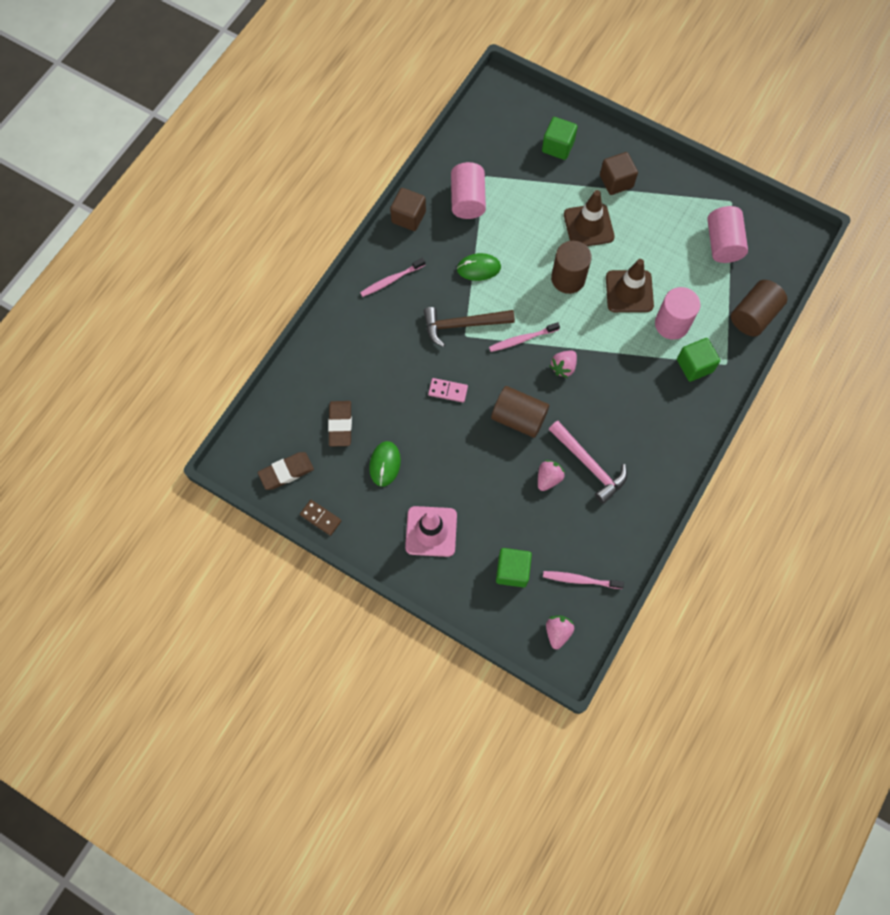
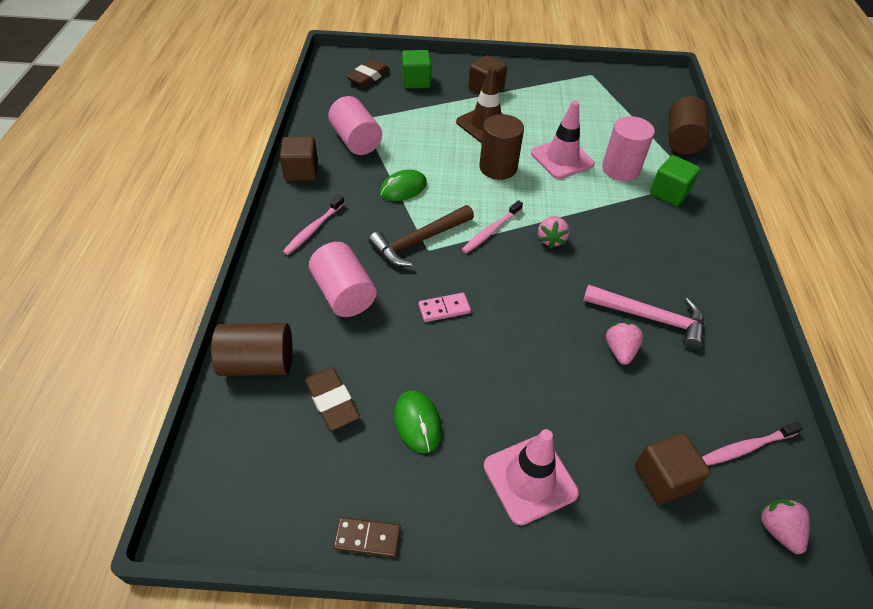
camera: 30 degrees left, 20 degrees down
brown eraser [258,452,314,490] -> brown eraser moved to [346,59,390,87]
brown cylinder [491,386,549,438] -> brown cylinder moved to [211,323,293,376]
green cube [496,548,532,587] -> brown cube [635,433,711,504]
brown traffic cone [606,259,654,312] -> pink traffic cone [531,101,595,179]
pink cylinder [707,206,748,263] -> pink cylinder moved to [309,242,377,317]

